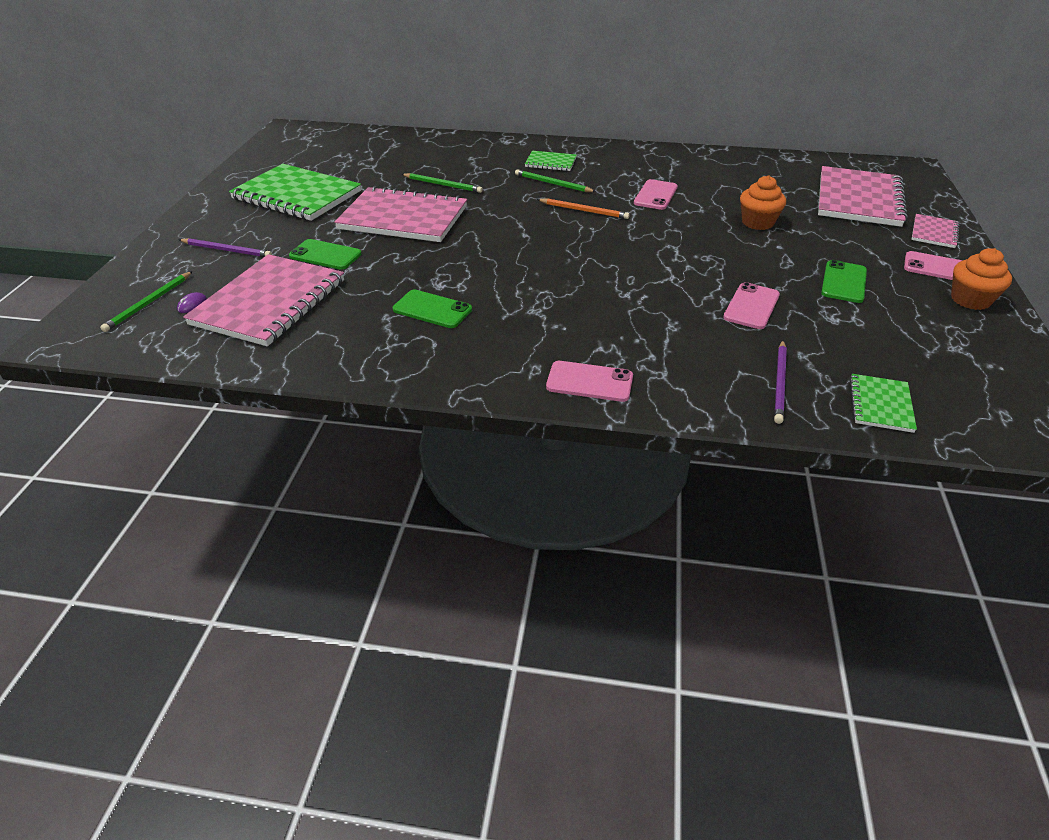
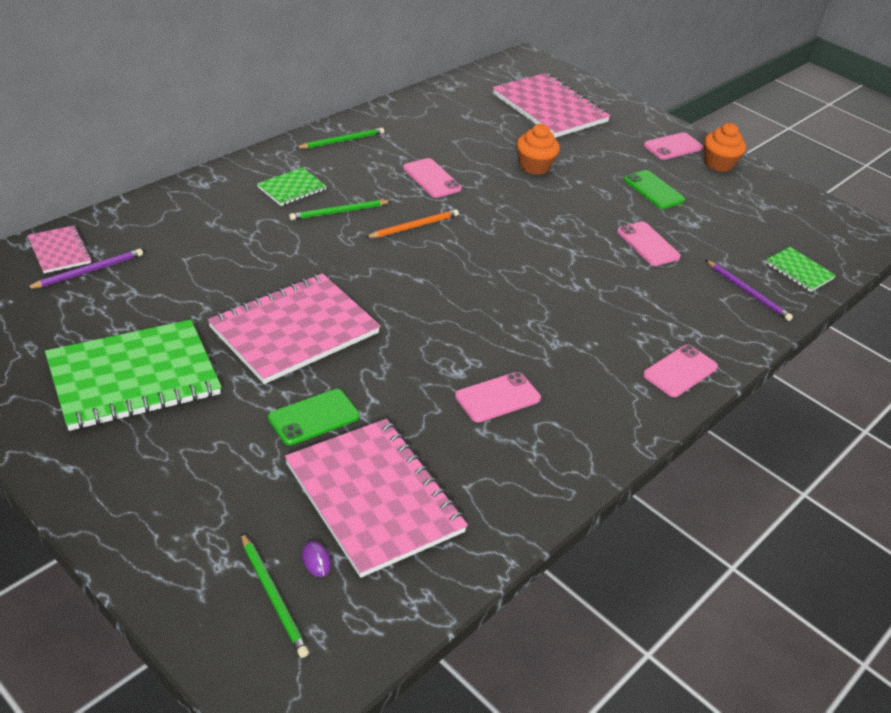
camera: 60 degrees left, 0 degrees up
purple pencil [179,238,272,257] -> purple pencil moved to [25,249,143,289]
green phone [393,289,472,328] -> pink phone [455,372,541,423]
green pencil [402,173,483,193] -> green pencil moved to [296,128,384,149]
pink notebook [911,214,960,248] -> pink notebook moved to [28,226,92,273]

